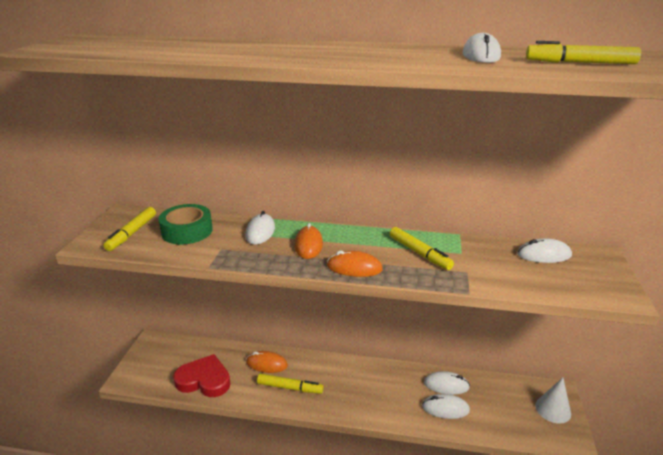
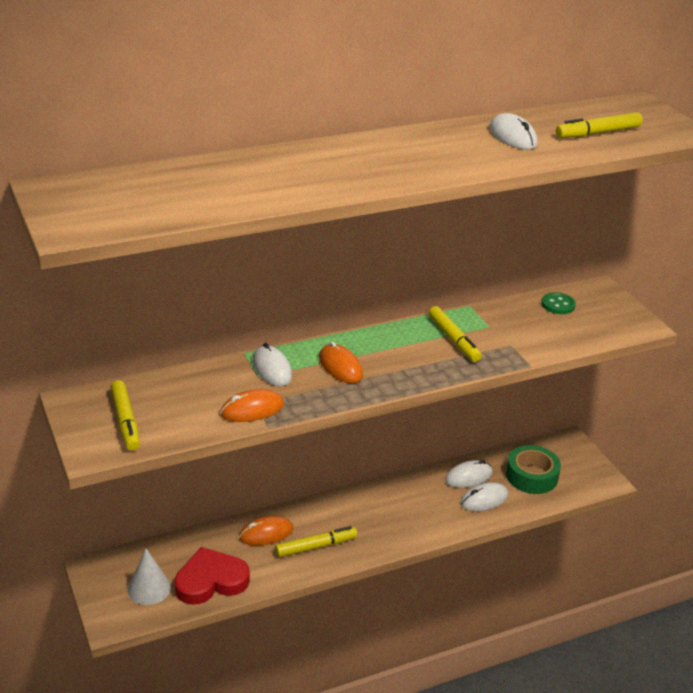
camera: 35 degrees left, 5 degrees up
green tape [158,204,213,244] -> green tape moved to [506,445,561,494]
orange mouse [327,250,383,277] -> orange mouse moved to [220,389,284,422]
yellow marker [390,227,454,270] -> yellow marker turned 45 degrees clockwise [428,306,482,362]
white mouse [517,238,572,263] -> green button [541,292,576,314]
white cone [535,378,571,424] -> white cone moved to [128,549,171,605]

